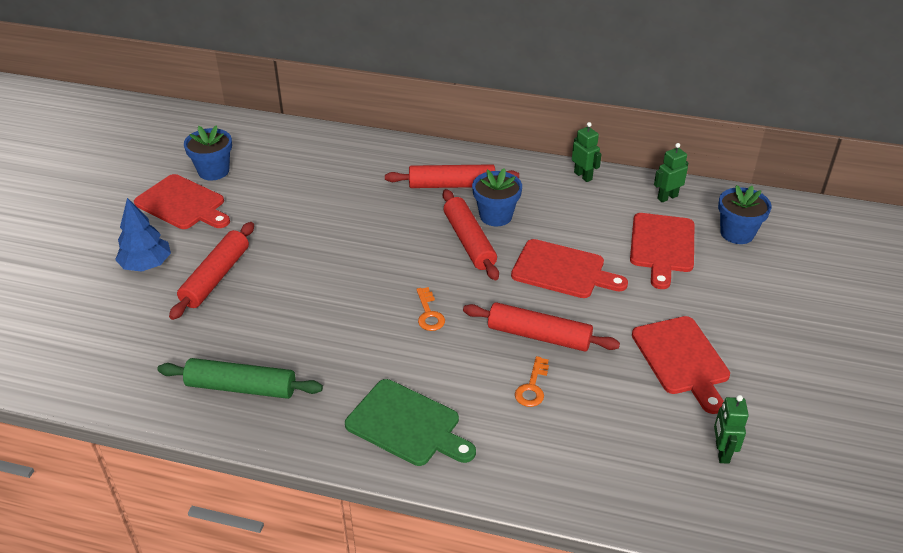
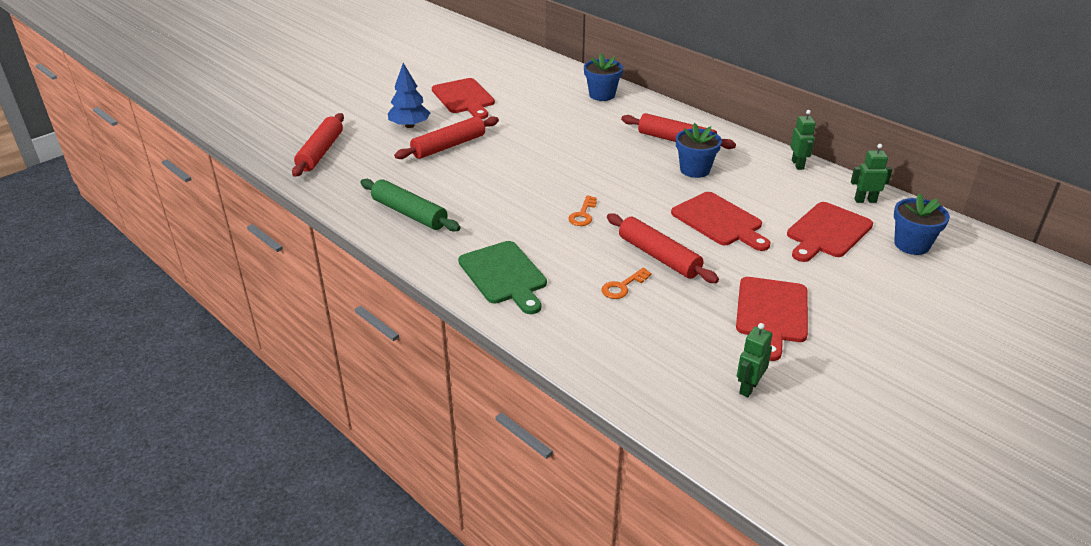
camera: 30 degrees right, 5 degrees down
blue flower pot [184,125,232,181] -> blue flower pot moved to [584,53,623,101]
red rolling pin [443,189,499,280] -> red rolling pin moved to [292,113,344,177]

